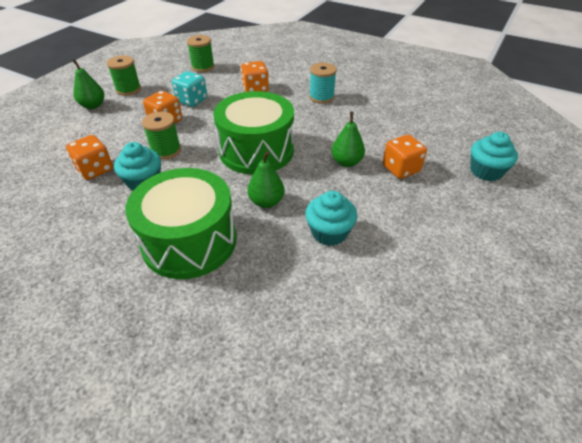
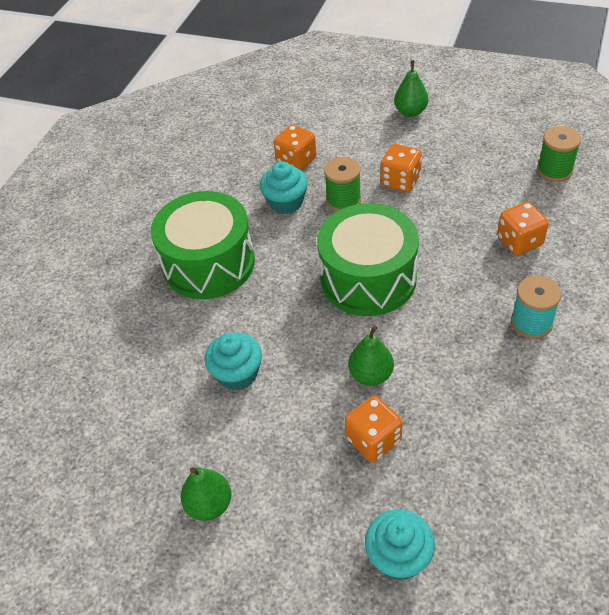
camera: 85 degrees right, 5 degrees up
green spool [107,56,141,96] -> none
turquoise dice [172,71,207,107] -> none
green pear [247,151,285,208] -> green pear moved to [181,467,231,521]

